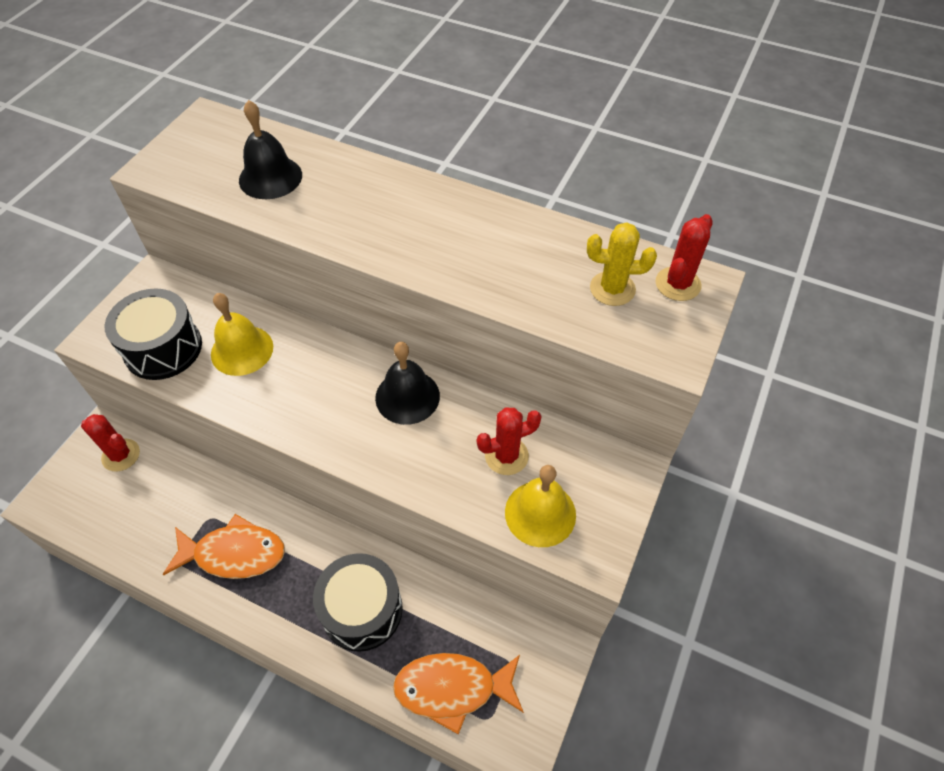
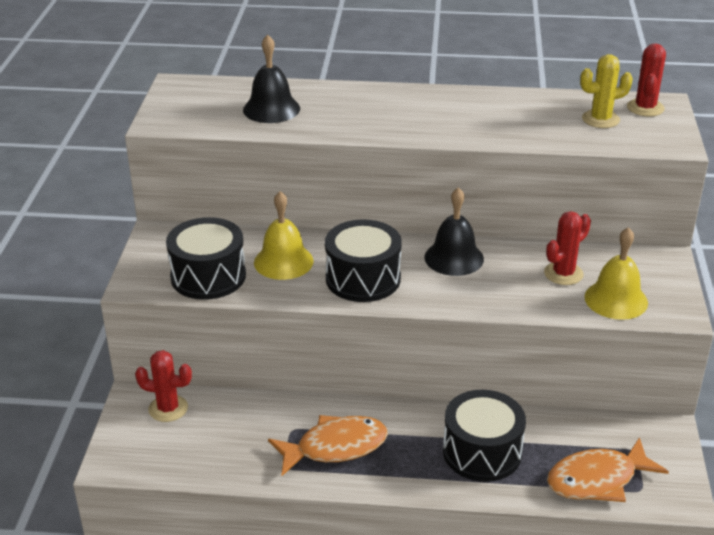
camera: 20 degrees left, 20 degrees down
none -> black drum [325,219,402,302]

